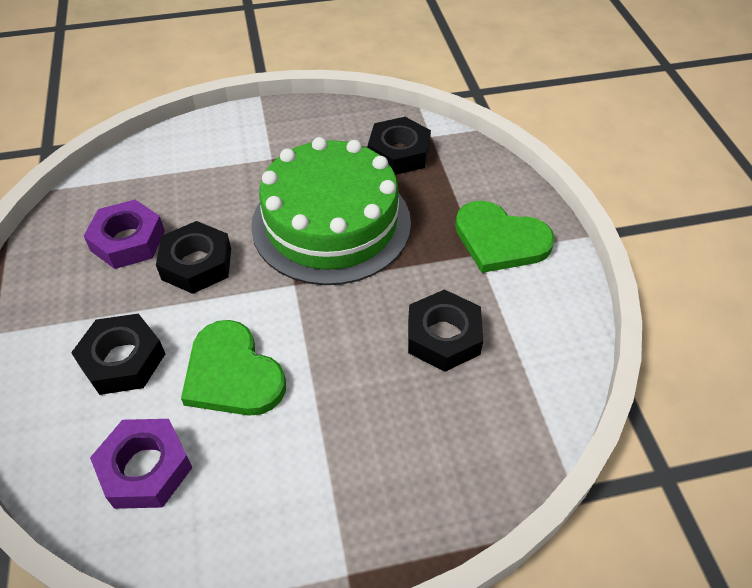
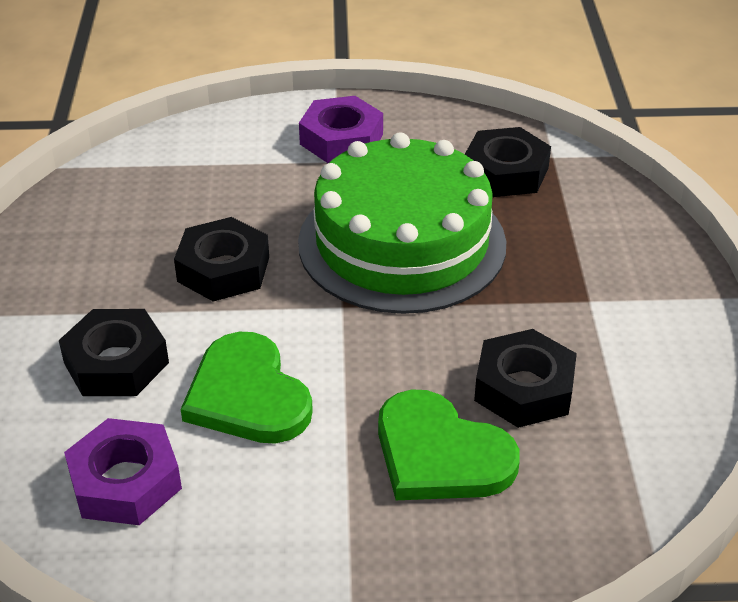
camera: 10 degrees right, 10 degrees down
purple nut [84,200,165,269] -> purple nut moved to [299,96,383,163]
green heart [455,201,555,273] -> green heart moved to [378,389,520,500]

